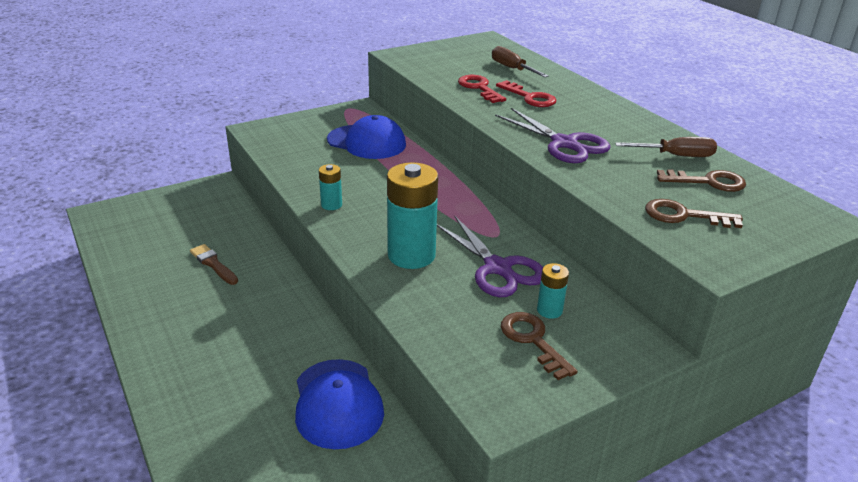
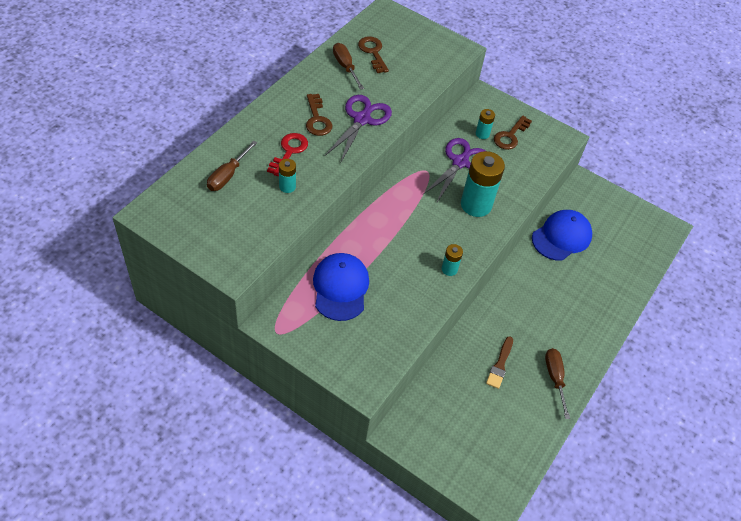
camera: 120 degrees left, 20 degrees up
red key [458,75,506,103] -> turquoise battery [279,159,296,193]
brown key [645,199,743,228] -> brown key moved to [306,94,333,136]
none -> brown screwdriver [545,348,570,419]

